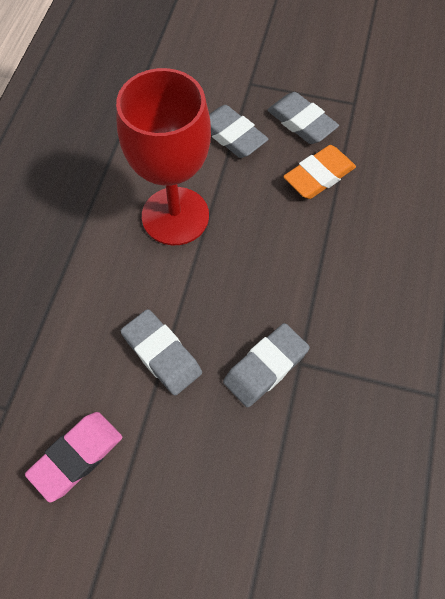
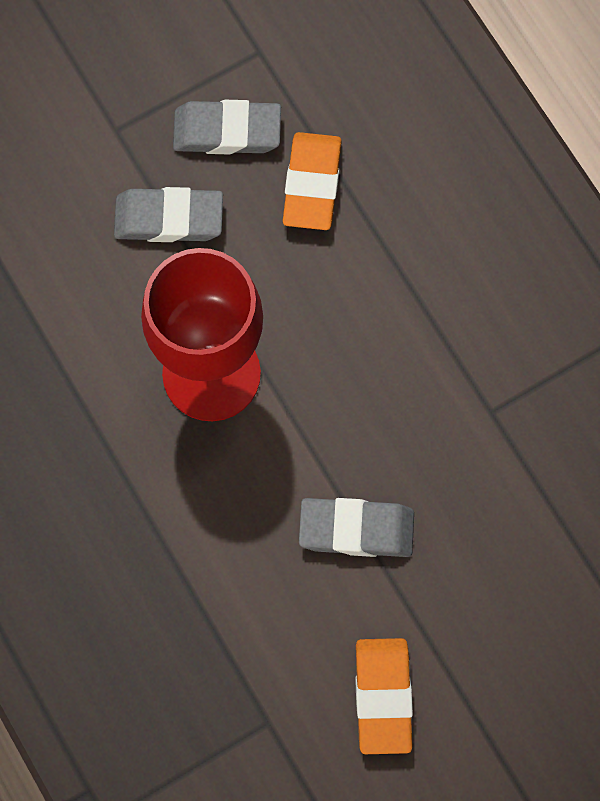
camera: 45 degrees left, 10 degrees up
pink eraser [25,412,122,502] -> orange eraser [355,638,413,754]
grey eraser [223,323,310,407] -> none

